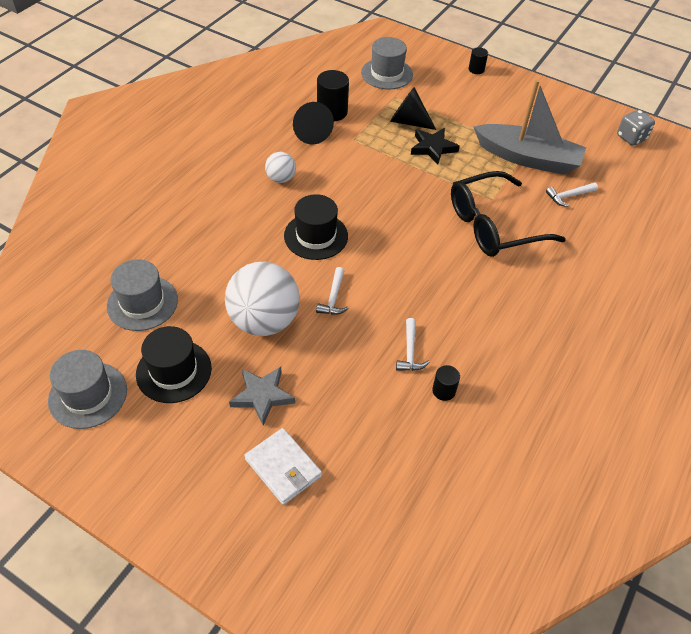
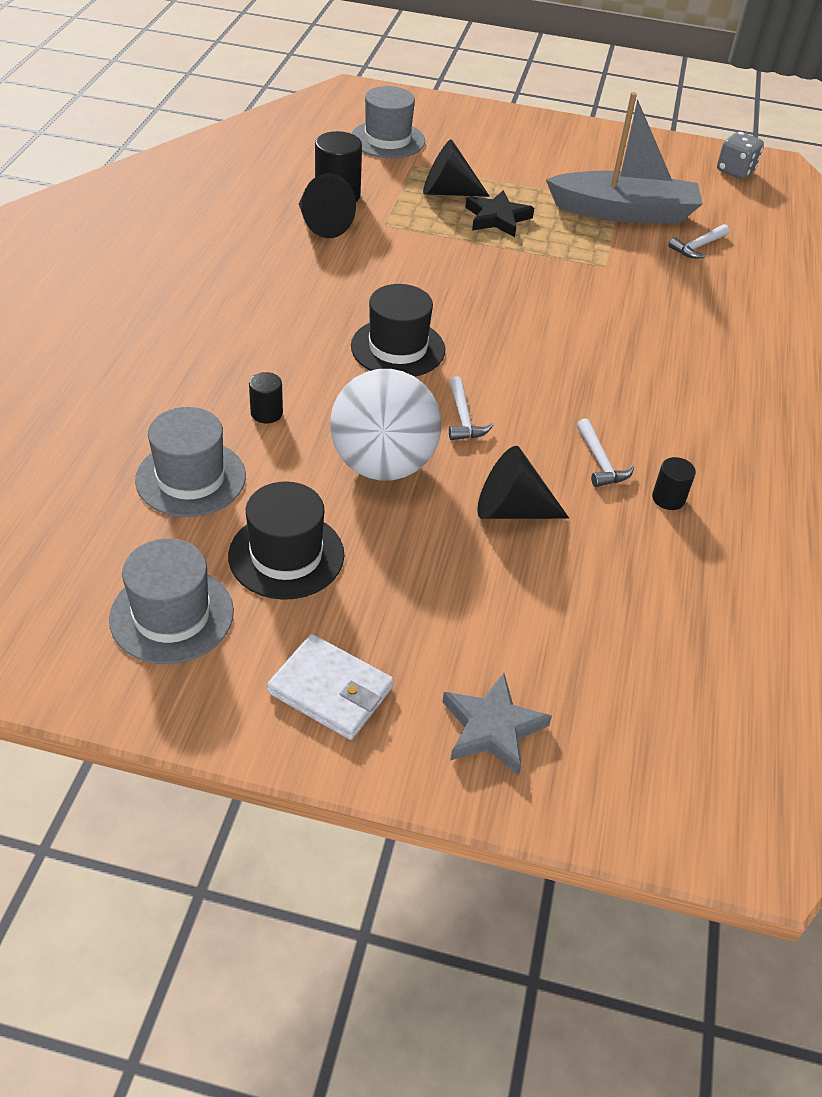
camera: 20 degrees left, 5 degrees down
grey star [229,367,295,426] -> grey star moved to [442,673,552,776]
white wallet [244,428,322,505] -> white wallet moved to [267,634,394,740]
white ball [265,152,296,183] -> none
black glasses [451,171,566,257] -> none
black cylinder [469,47,488,74] -> black cylinder moved to [249,372,283,424]
none -> black cone [477,446,569,519]

